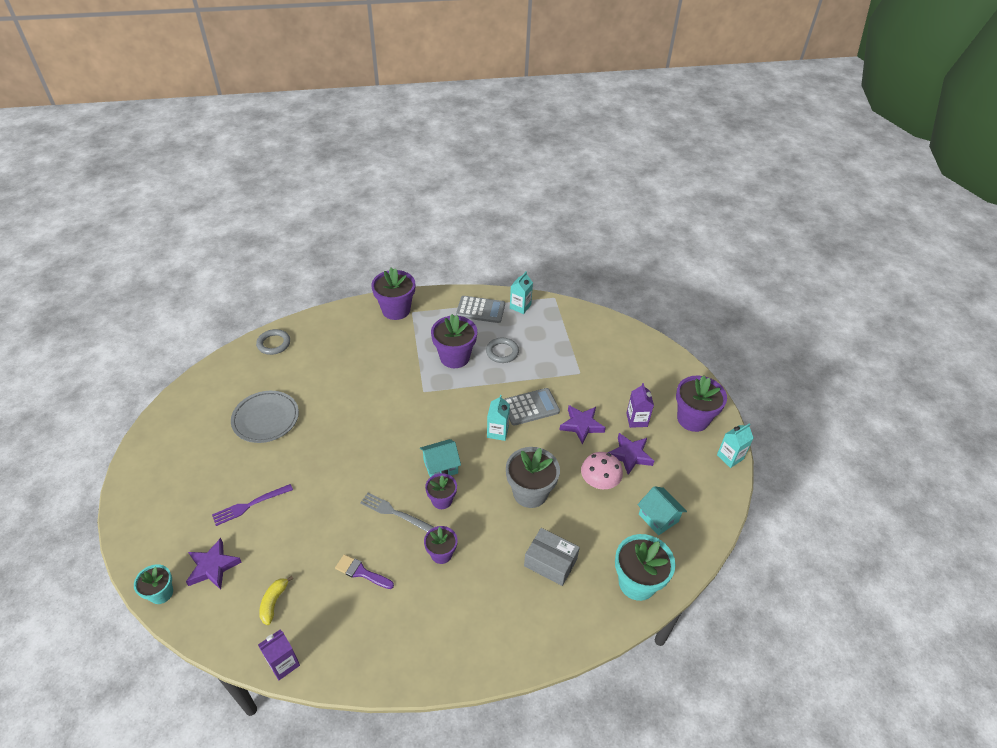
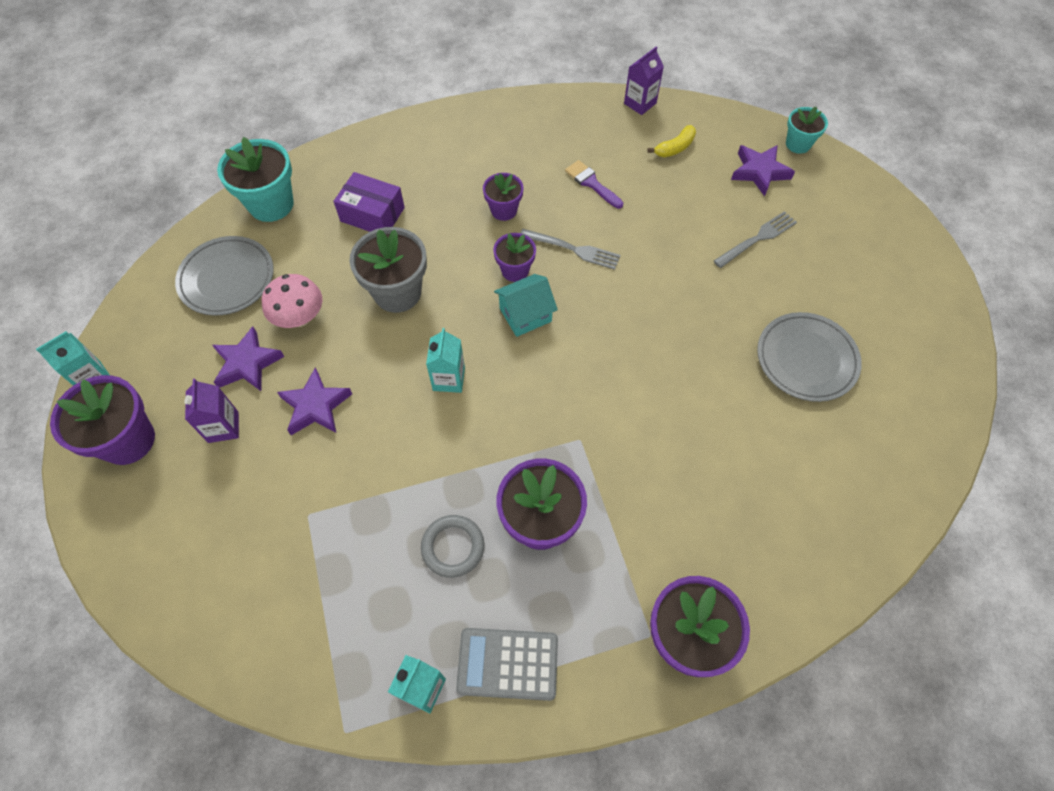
camera: 175 degrees right, 15 degrees up
purple fork [212,484,293,526] -> grey fork [714,211,797,268]
grey ring [256,329,290,355] -> none
yellow banana [259,576,293,625] -> yellow banana turned 45 degrees clockwise [648,125,696,157]
purple brush [335,554,394,589] -> purple brush turned 150 degrees counterclockwise [565,160,623,209]
grey calculator [504,388,560,426] -> none
grey box [524,528,580,586] -> purple box [333,172,405,232]
turquoise house [637,486,687,536] -> grey plate [175,236,274,316]

